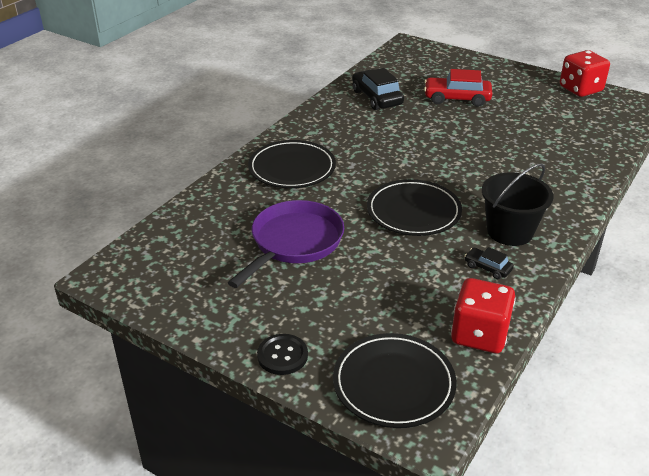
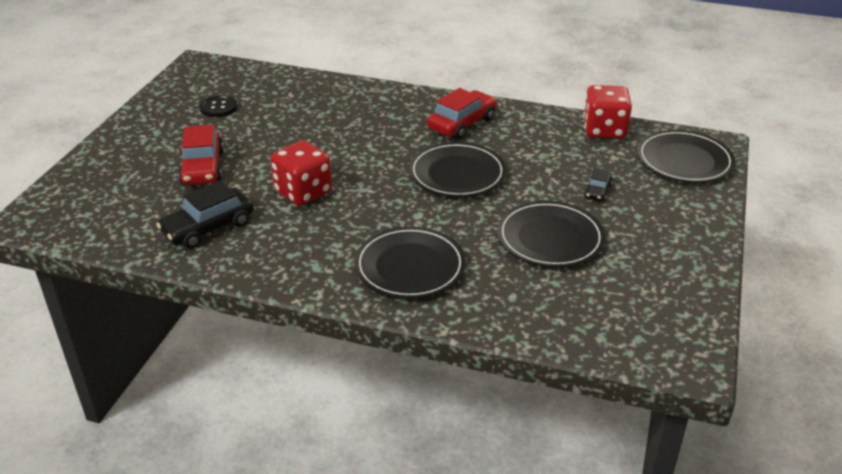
camera: 105 degrees left, 0 degrees up
purple pan [228,200,344,288] -> black plate [497,201,605,268]
black button [257,334,308,375] -> black button moved to [199,95,238,117]
black car [465,247,514,279] -> black car moved to [584,168,613,201]
black bucket [482,163,554,246] -> red car [427,88,497,139]
red dice [560,50,610,97] -> red dice moved to [270,140,332,206]

